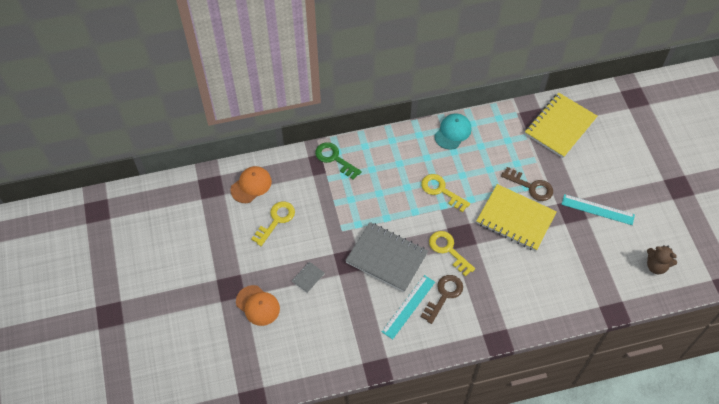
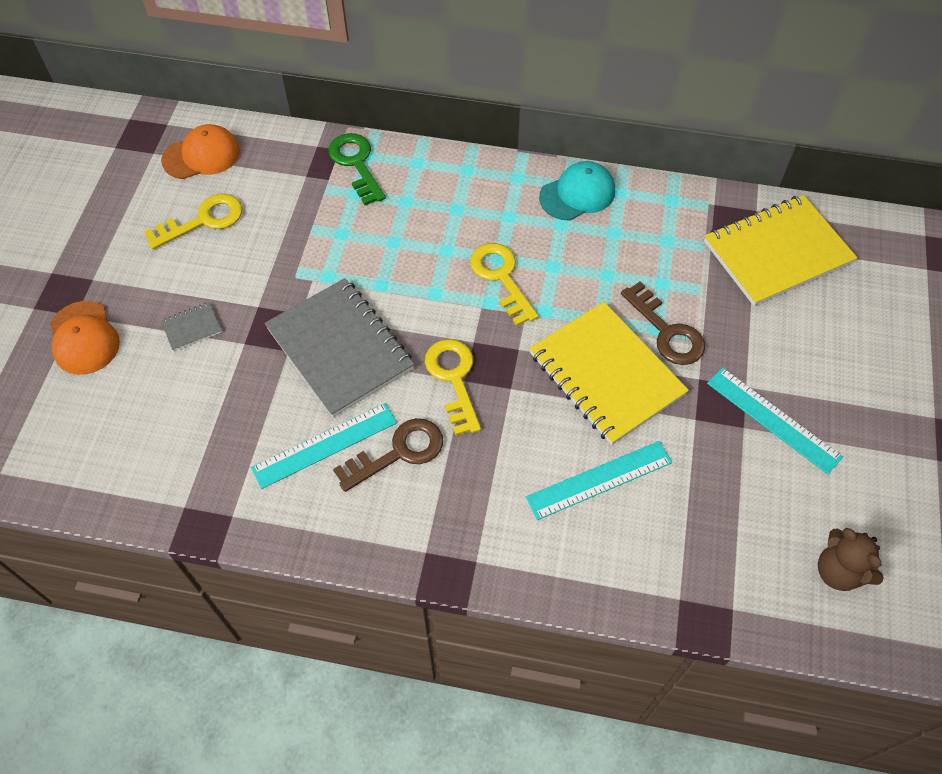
camera: 25 degrees right, 0 degrees up
none -> turquoise ruler [526,441,672,520]

